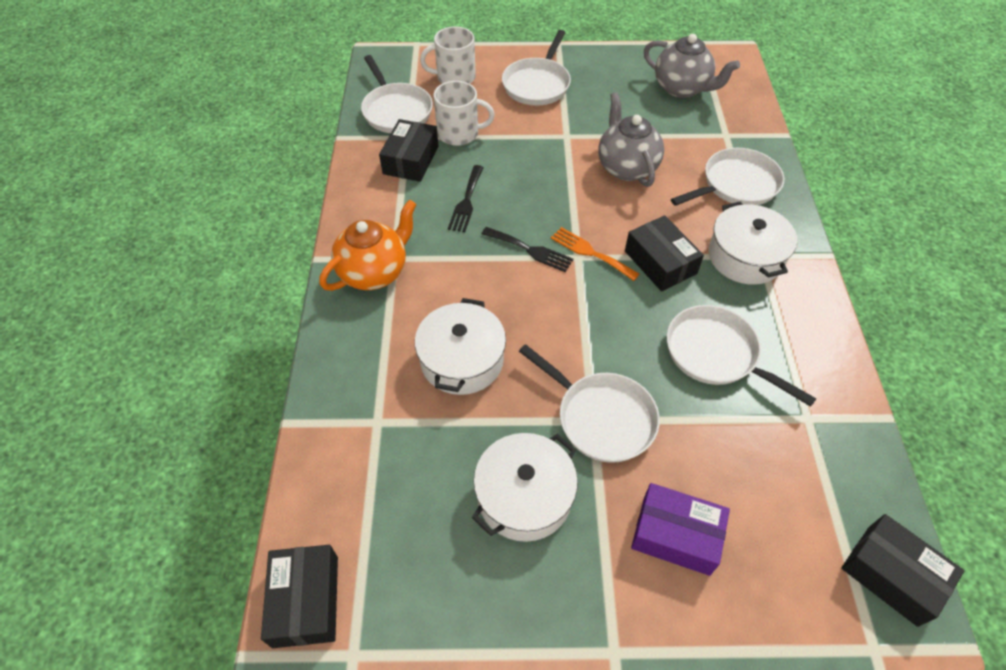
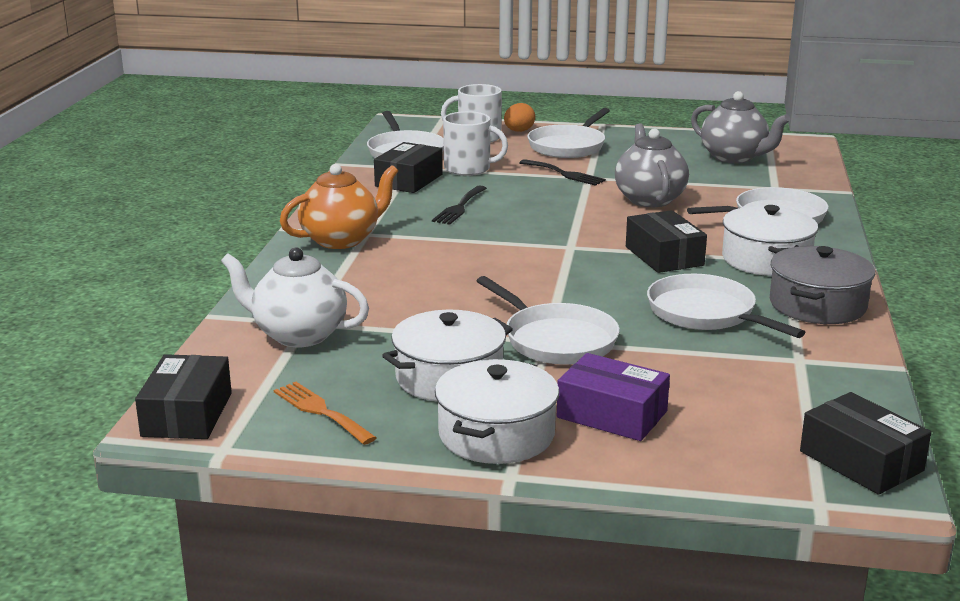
camera: 10 degrees right, 30 degrees down
white pot [415,298,506,395] -> white pot moved to [435,359,559,464]
black fork [481,227,573,272] -> black fork moved to [519,159,606,186]
orange fork [551,227,639,281] -> orange fork moved to [274,382,377,445]
none -> white teapot [221,247,369,347]
none -> orange egg [504,103,535,132]
none -> grey pot [770,246,875,324]

